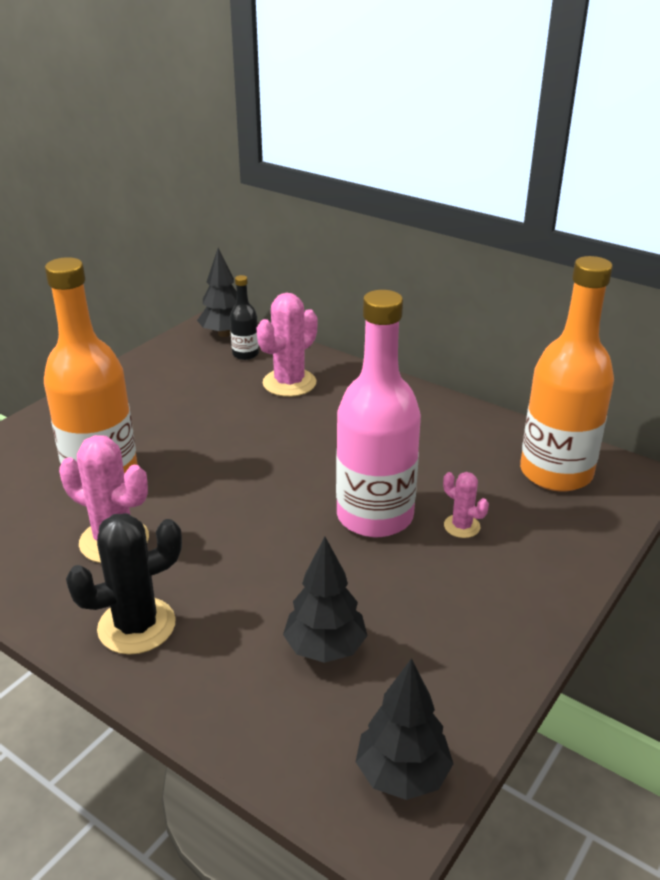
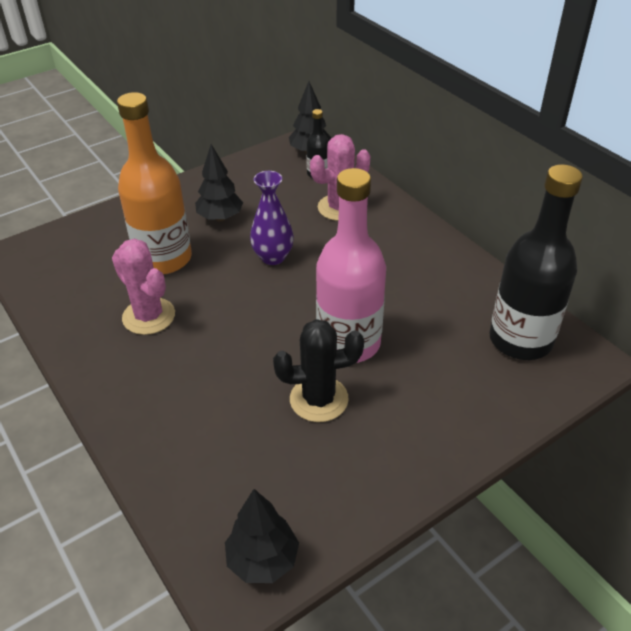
camera: 20 degrees right, 10 degrees up
black cactus [66,513,182,655] -> black cactus moved to [273,319,364,422]
black tree [283,537,367,663] -> black tree moved to [195,144,243,222]
pink cactus [443,472,489,538] -> none
orange bottle [520,256,614,492] -> black bottle [489,164,583,360]
none -> purple vase [250,171,294,265]

